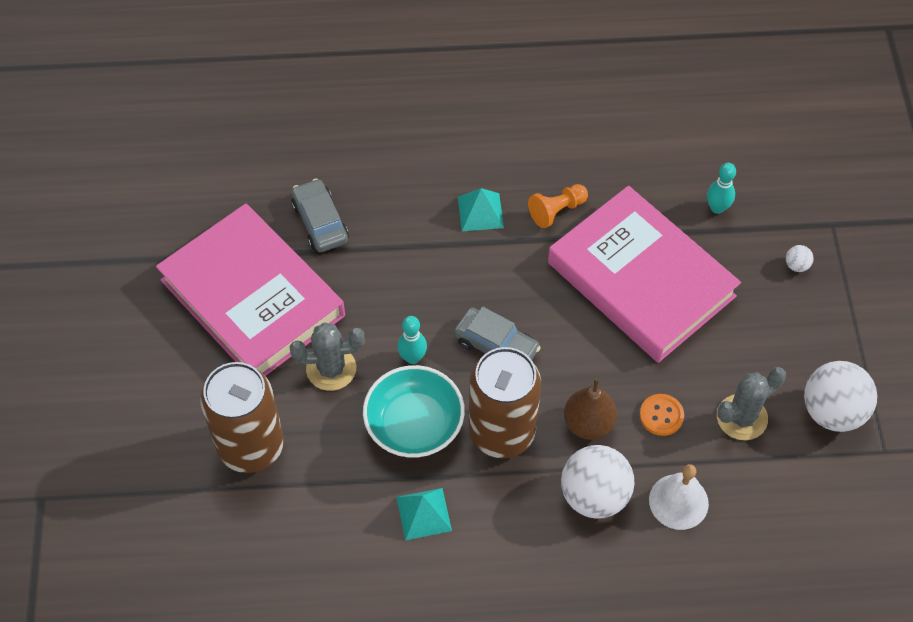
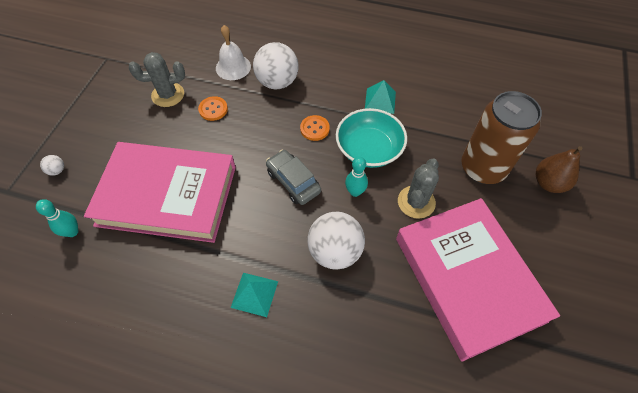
camera: 160 degrees left, 0 degrees up
grey cactus [290,322,365,391] -> grey cactus turned 75 degrees counterclockwise [398,158,439,219]
grey car [291,178,349,252] -> none
brown can [469,347,541,458] -> orange button [300,115,330,141]
orange pawn [528,184,588,228] -> none
pink book [548,186,741,363] -> pink book turned 60 degrees counterclockwise [84,142,236,243]
brown pear [564,378,617,440] -> brown pear moved to [536,146,583,193]
white ball [804,361,877,432] -> white ball moved to [307,212,365,269]

